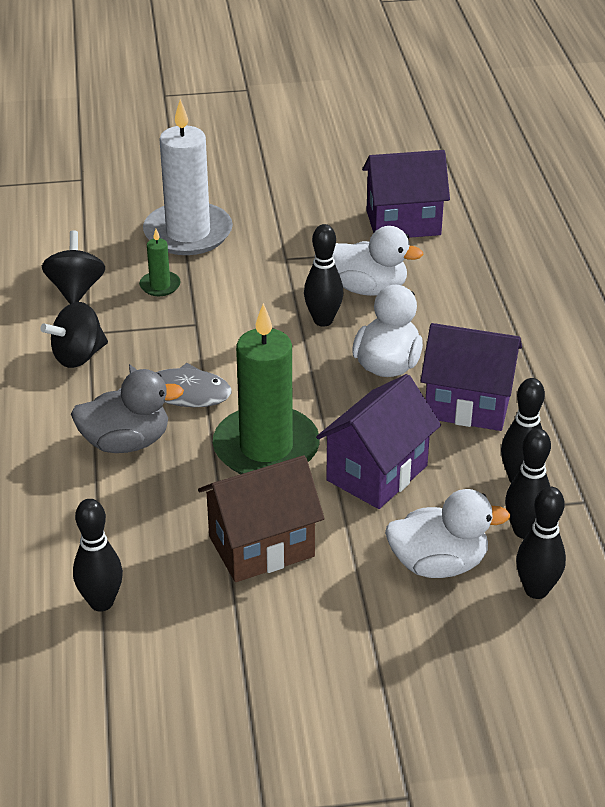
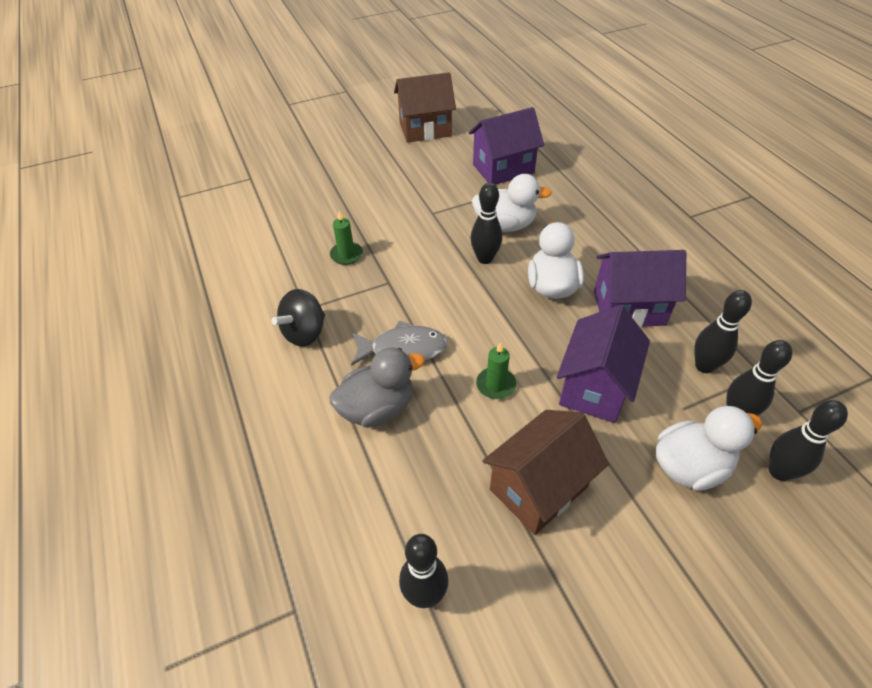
camera: 15 degrees left, 10 degrees up
black spinning top [42,230,105,304] -> none
white candle [143,99,233,255] -> none
green candle [213,303,320,474] -> green candle [476,342,516,399], size x0.44
none -> brown house [394,72,456,143]

